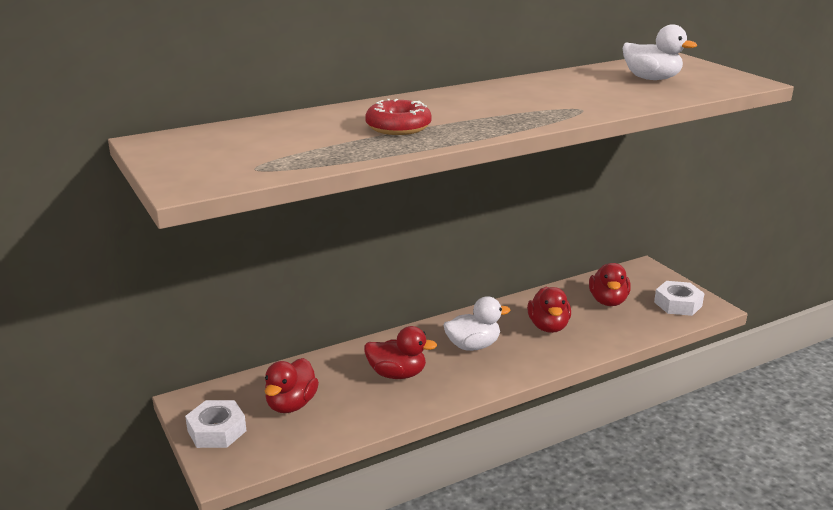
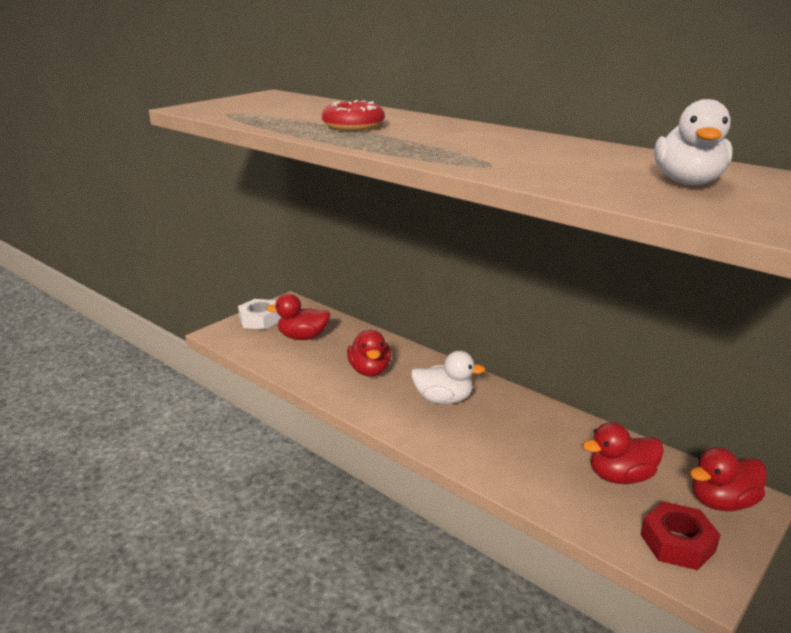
camera: 70 degrees right, 0 degrees up
white duck [443,296,510,351] -> white duck turned 45 degrees counterclockwise [411,351,486,404]
red duck [527,287,571,333] -> red duck moved to [690,447,767,511]
white nut [654,281,705,316] -> red nut [641,502,721,570]

